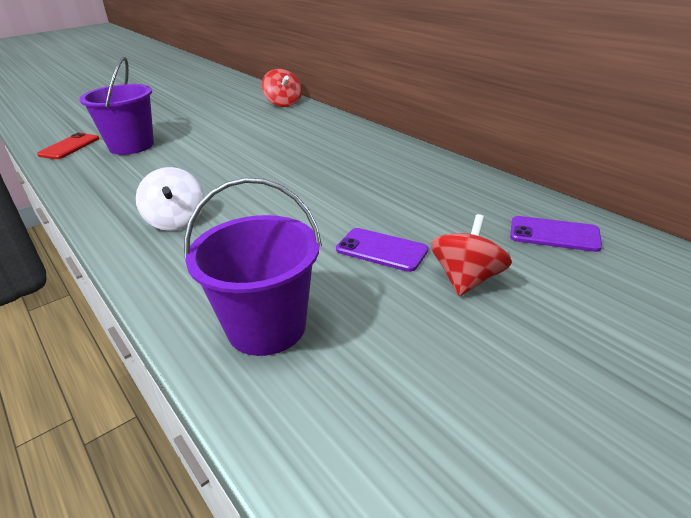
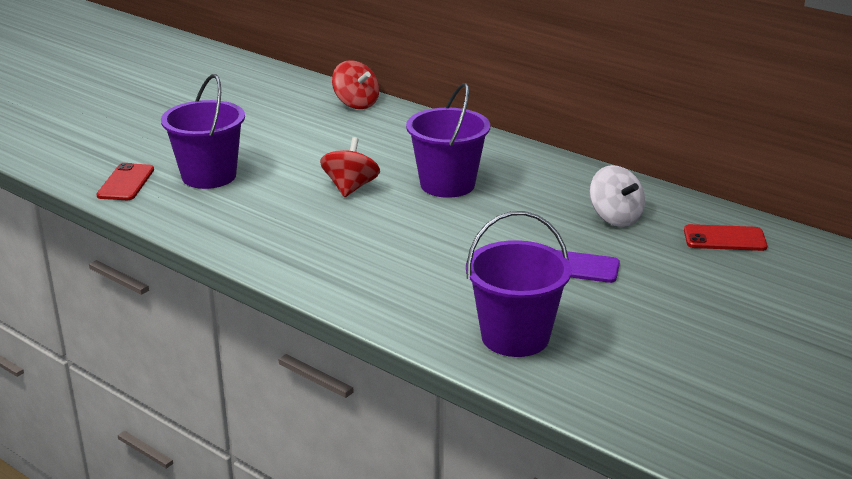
camera: 15 degrees left, 5 degrees down
white spinning top [136,167,204,231] -> white spinning top moved to [590,165,645,227]
red spinning top [431,214,512,296] -> red spinning top moved to [320,137,380,197]
purple phone [510,216,602,252] -> red phone [684,224,767,251]
none -> purple bucket [406,83,490,198]

